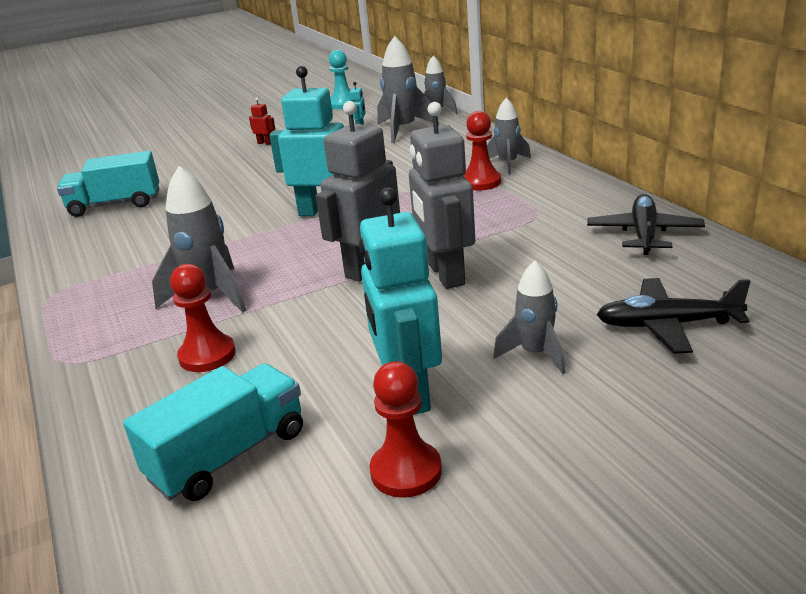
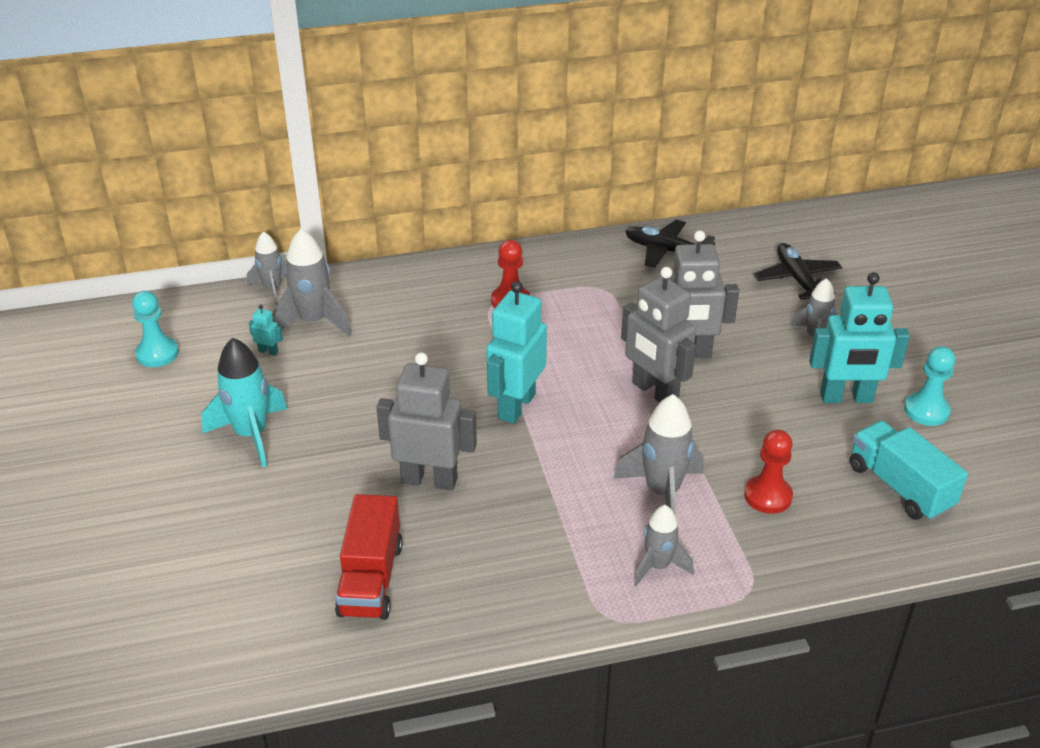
camera: 80 degrees left, 10 degrees up
turquoise truck [57,151,159,217] -> red truck [335,494,403,620]
red robot [249,97,276,145] -> turquoise rocket [202,338,287,467]
red pawn [370,361,442,498] -> turquoise pawn [904,346,955,426]
grey rocket [487,98,531,175] -> grey rocket moved to [634,505,694,586]
black plane [596,278,751,353] -> black plane turned 150 degrees clockwise [754,243,842,300]
none -> grey robot [377,352,477,491]

